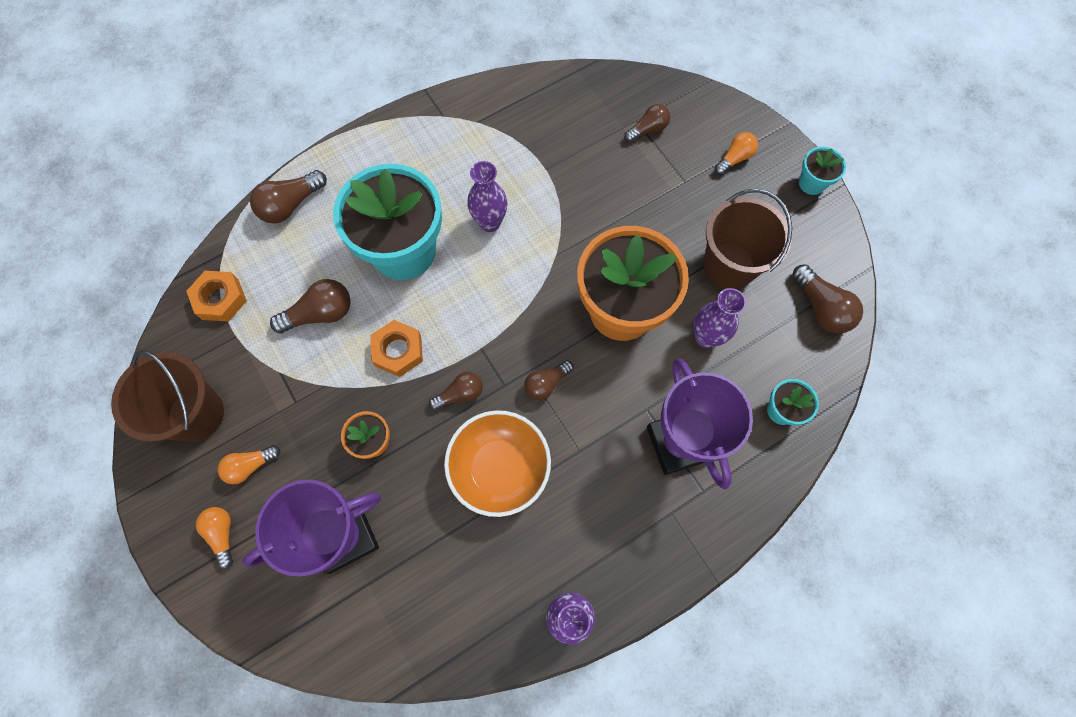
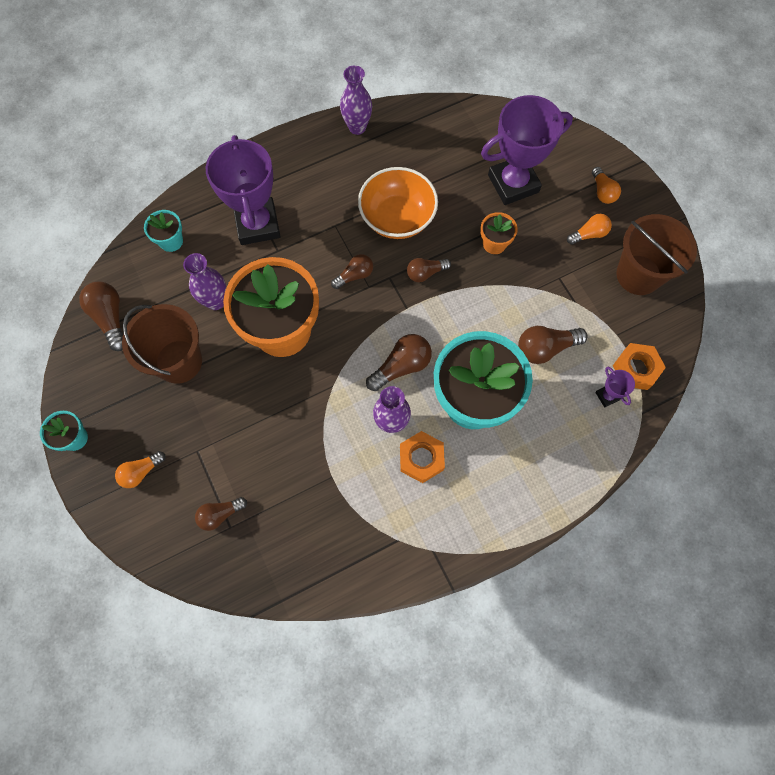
camera: 175 degrees left, 0 degrees up
brown light bulb [250,170,327,224] -> brown light bulb moved to [366,334,432,391]
orange nut [370,320,423,377] -> orange nut moved to [400,431,445,483]
none -> purple trophy [595,367,635,408]

